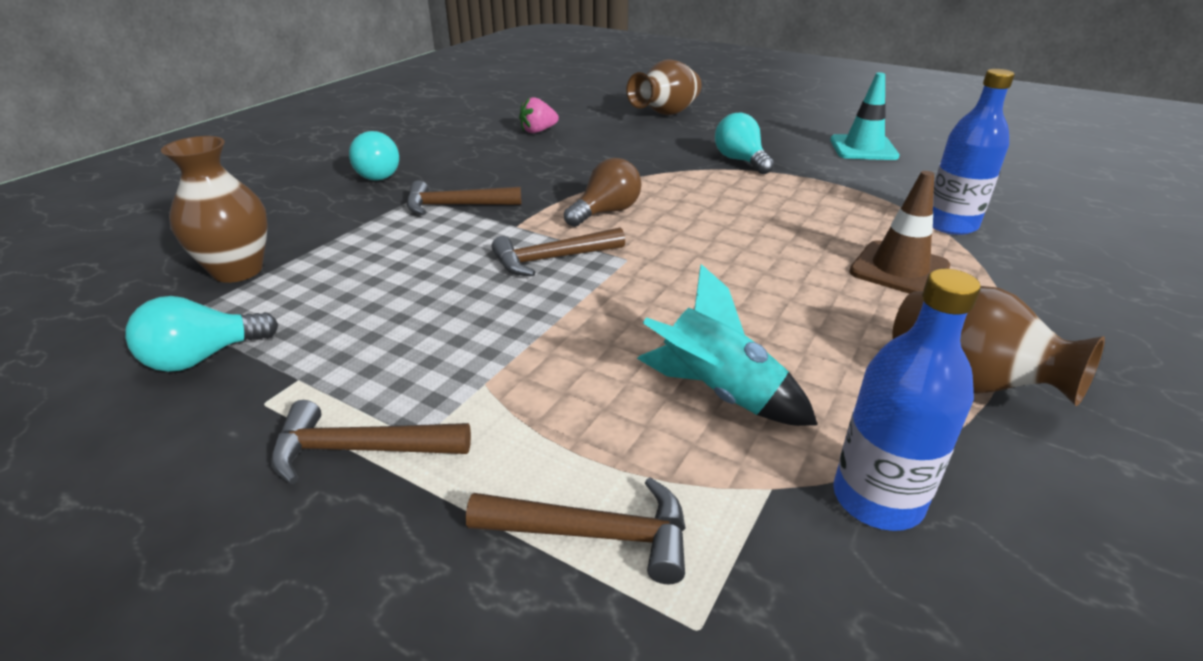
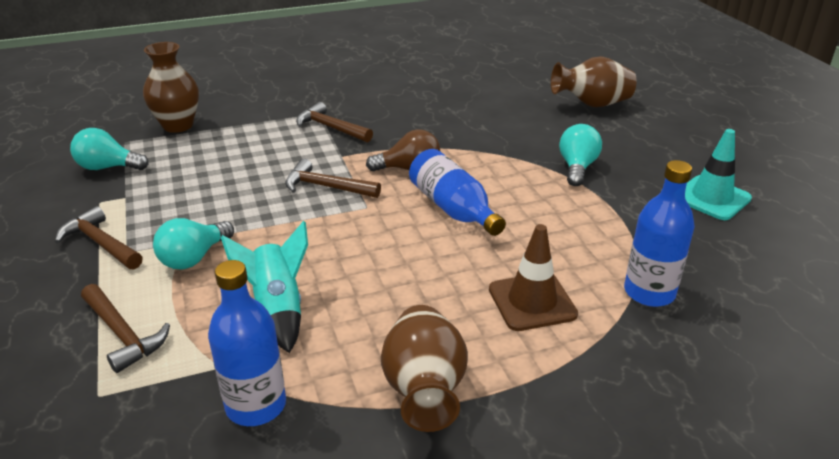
camera: 40 degrees right, 0 degrees up
turquoise light bulb [349,131,399,181] -> turquoise light bulb moved to [153,218,234,270]
pink strawberry [519,97,559,133] -> none
none -> blue bottle [409,149,506,236]

